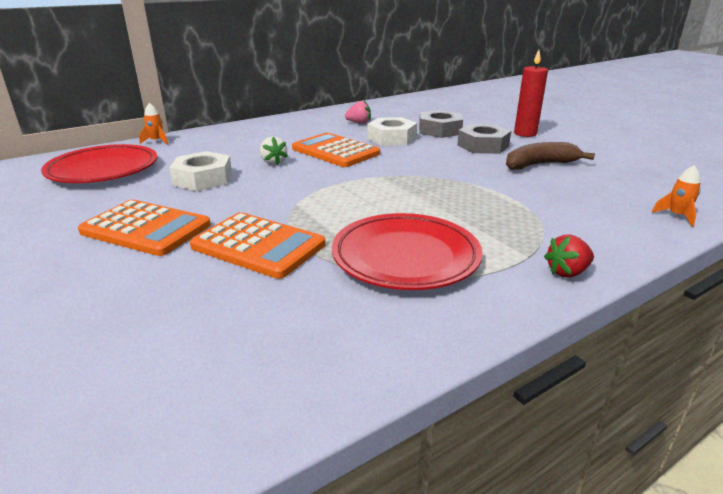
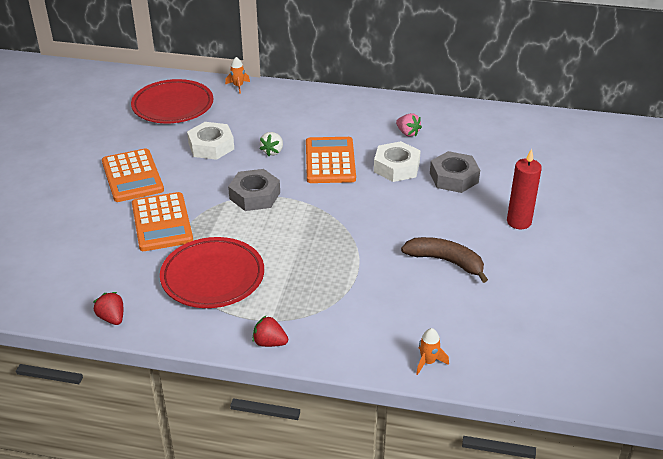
camera: 45 degrees right, 10 degrees up
grey nut [457,124,511,154] -> grey nut moved to [228,169,280,211]
none -> red strawberry [93,292,123,325]

